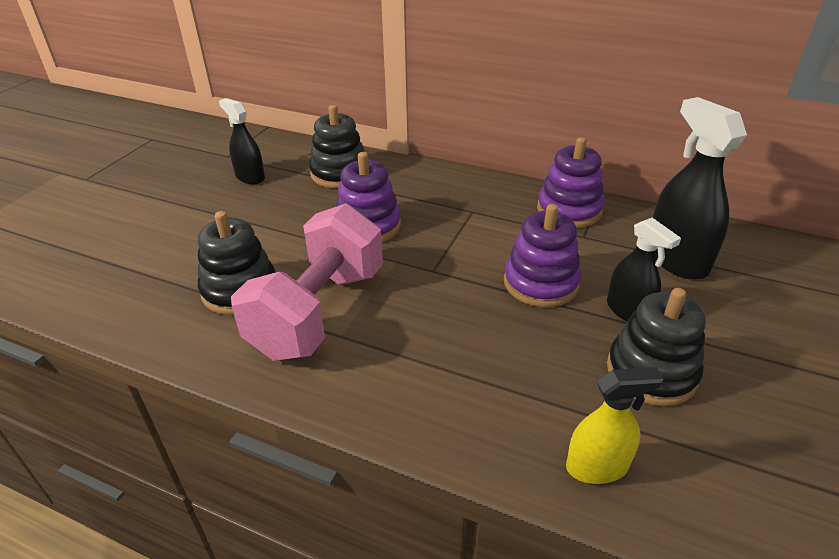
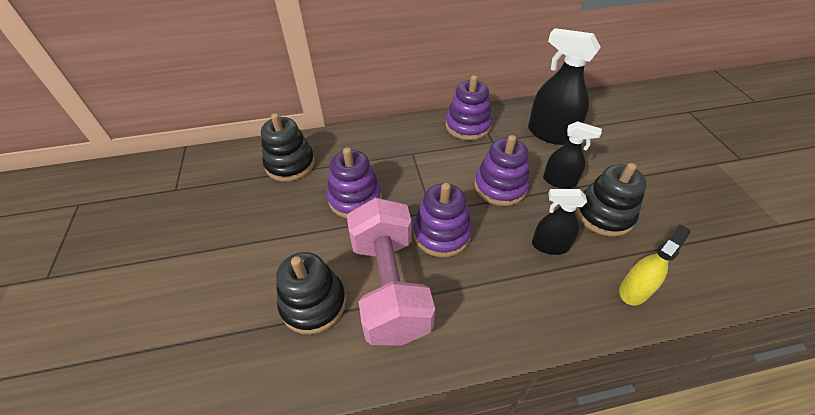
camera: 35 degrees left, 10 degrees up
black spray bottle [219,98,265,184] -> black spray bottle moved to [532,189,587,255]
none -> purple stacking toy [413,183,472,257]

